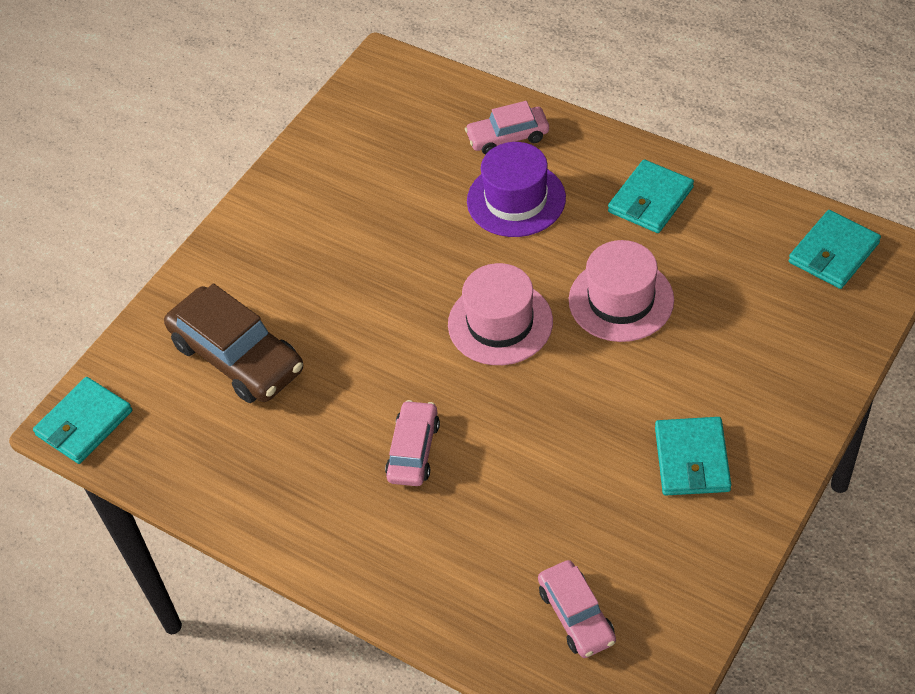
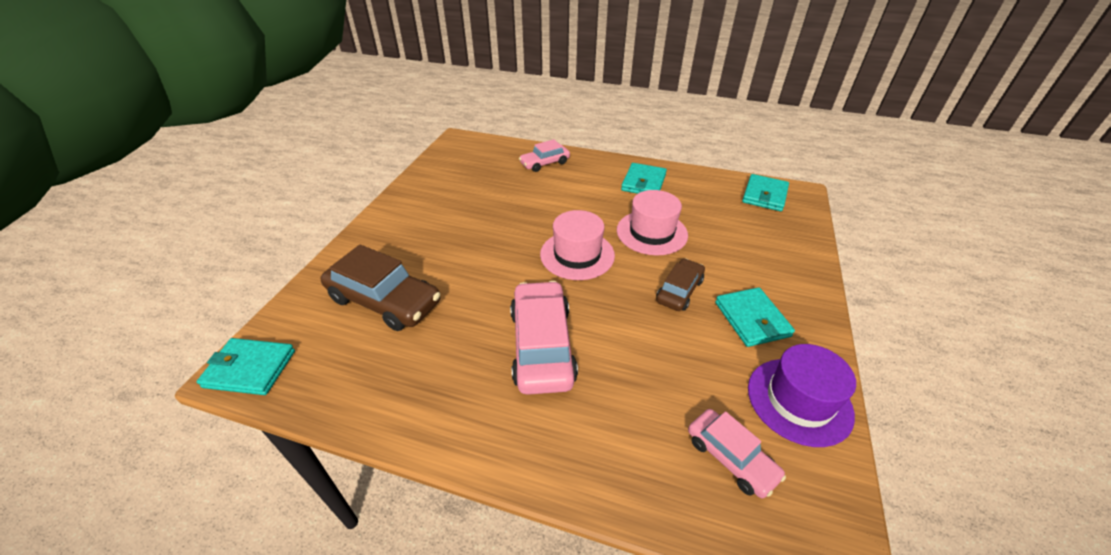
camera: 20 degrees left, 10 degrees down
turquoise wallet [33,377,132,464] -> turquoise wallet turned 75 degrees clockwise [197,338,295,395]
pink car [385,400,440,486] -> pink car [510,281,578,395], size x1.71
purple hat [467,142,566,237] -> purple hat moved to [748,344,856,447]
none -> brown car [656,258,705,311]

